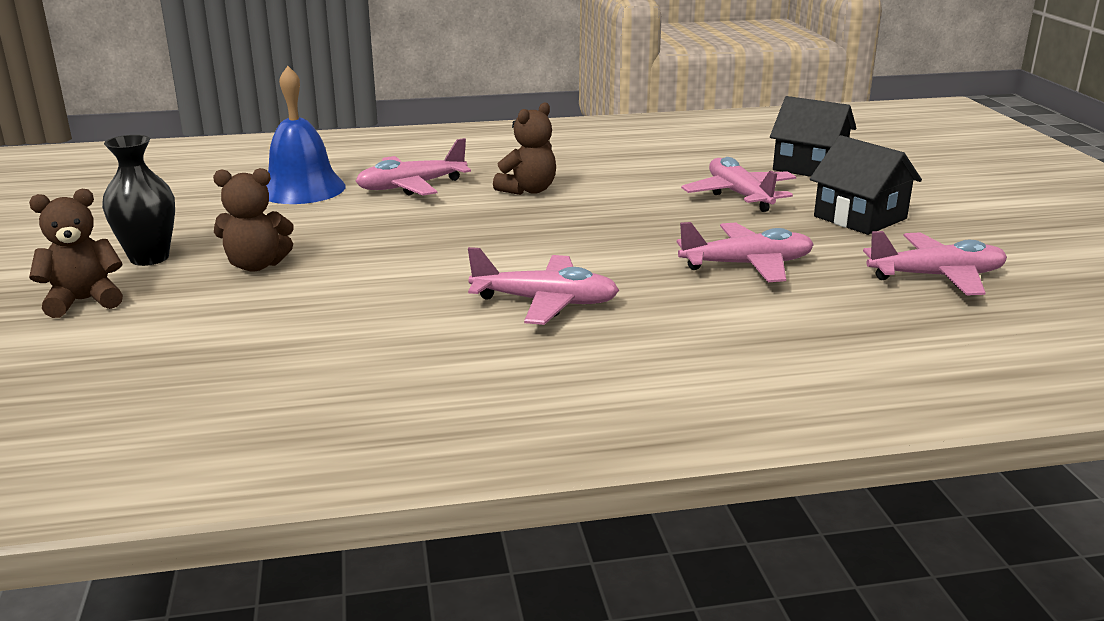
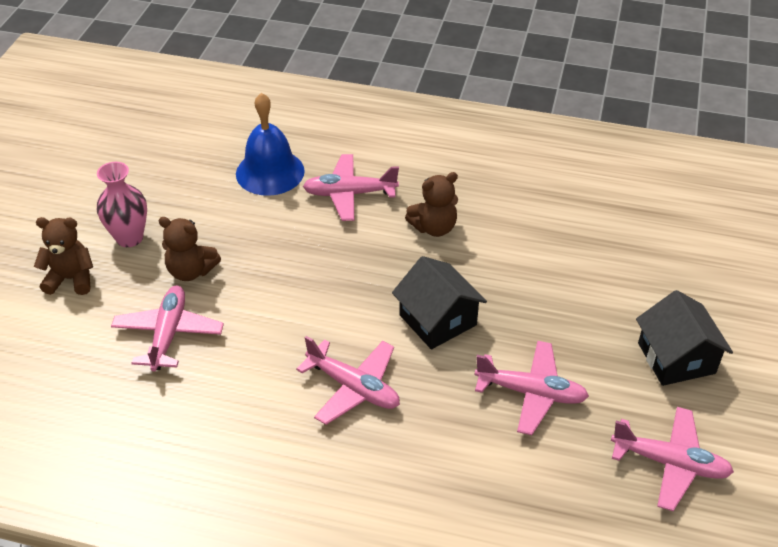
camera: 25 degrees right, 20 degrees up
black vase [102,135,175,266] -> pink vase [97,162,147,247]
pink plane [681,157,796,212] -> pink plane moved to [111,286,224,371]
black house [770,96,856,177] -> black house moved to [392,256,487,349]

